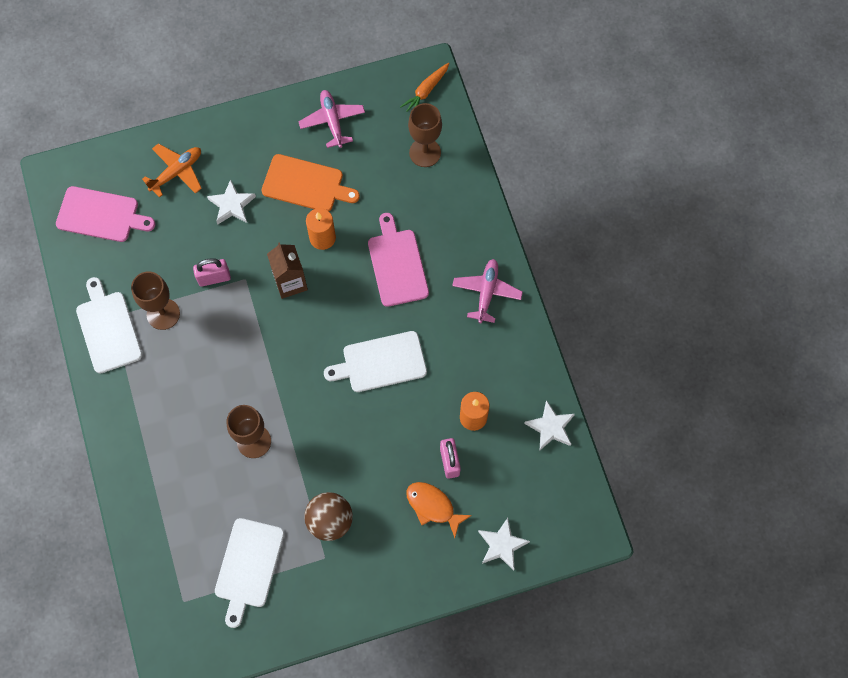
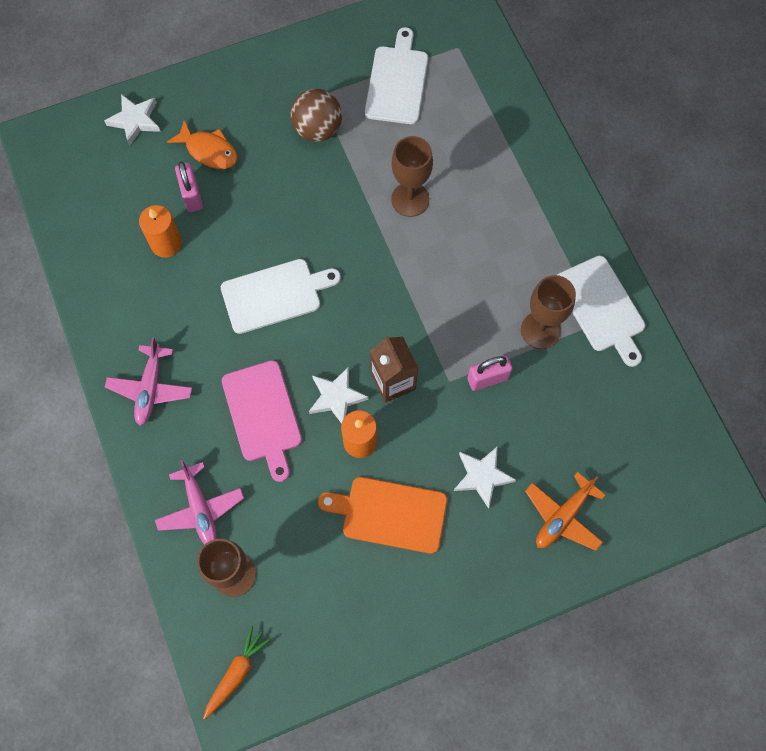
camera: 175 degrees right, 0 degrees up
pink cutting board [56,186,156,242] -> none
pink plane [298,90,365,148] -> pink plane moved to [155,460,244,545]
white star [524,400,575,450] -> white star moved to [309,367,369,424]

